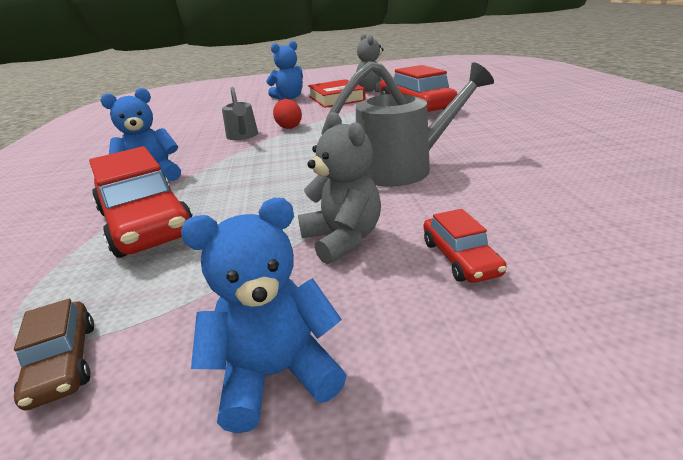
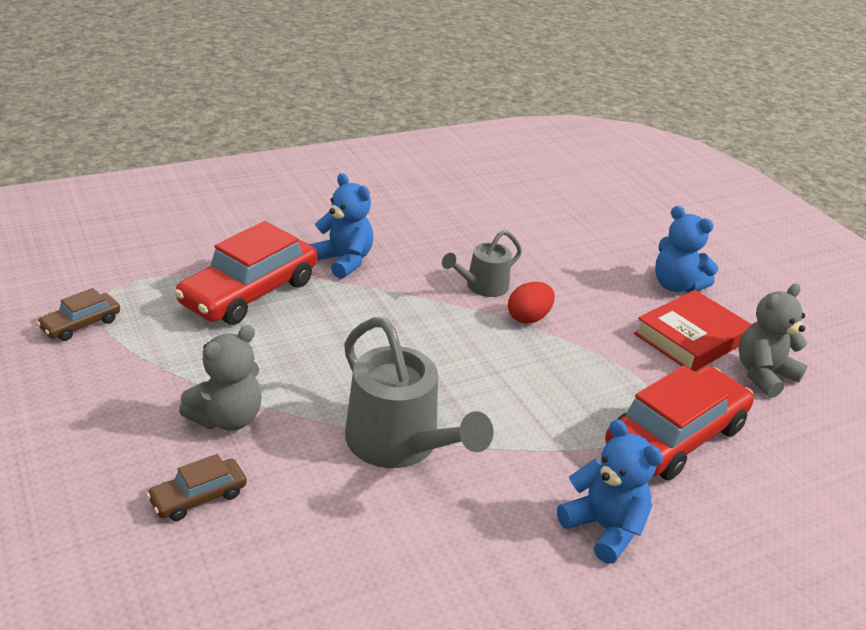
camera: 65 degrees right, 5 degrees up
blue teddy bear [181,198,347,433] -> blue teddy bear moved to [557,419,663,564]
red car [424,209,507,283] -> brown car [146,454,247,521]

